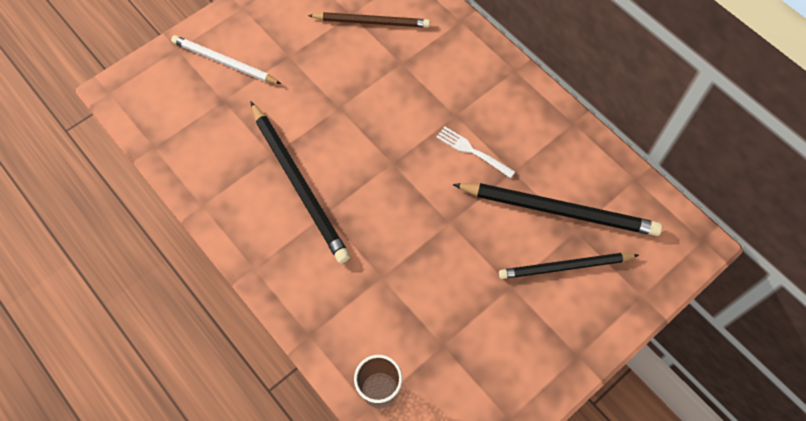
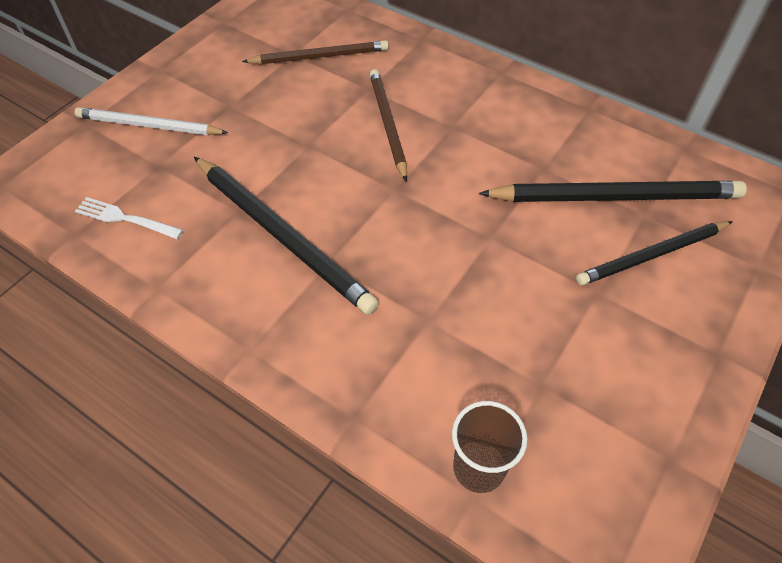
camera: 15 degrees left, 10 degrees down
white fork [436,127,515,178] -> white fork moved to [75,197,183,239]
none -> brown pencil [370,69,407,181]

